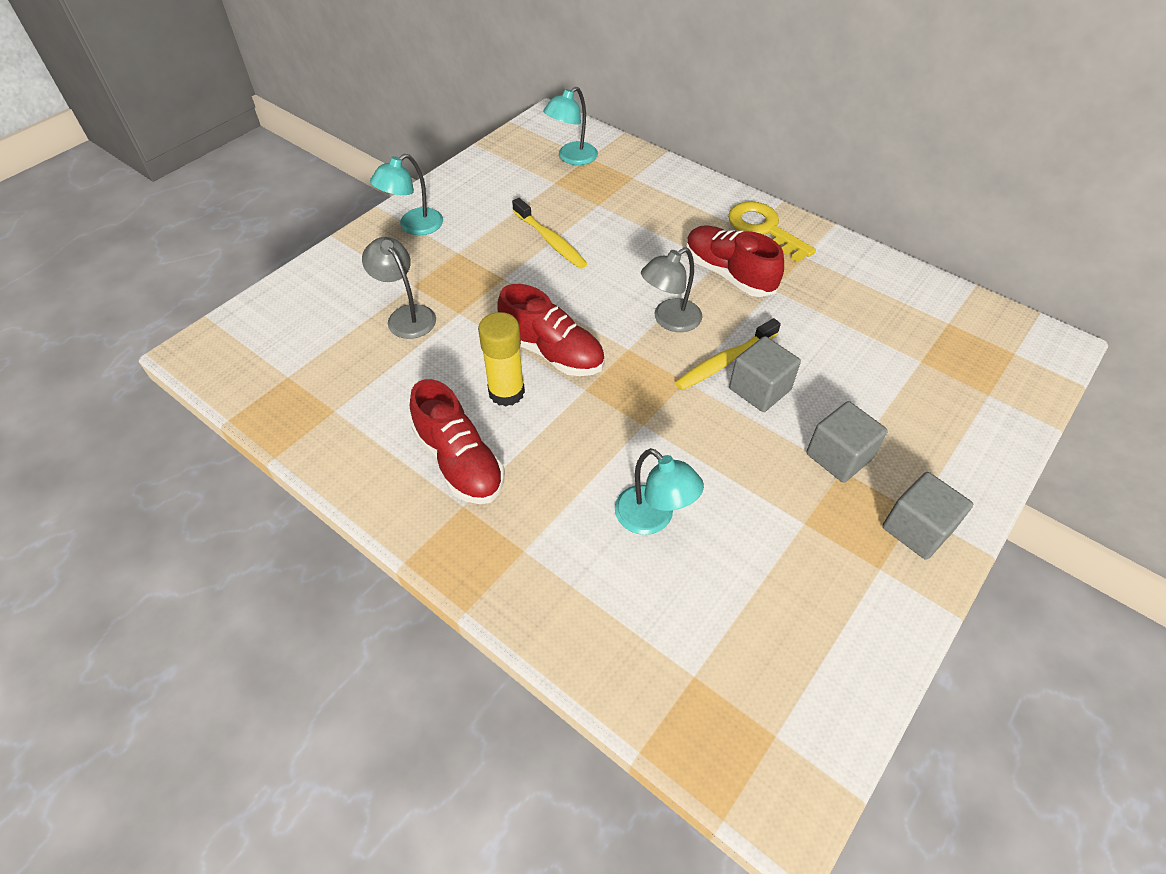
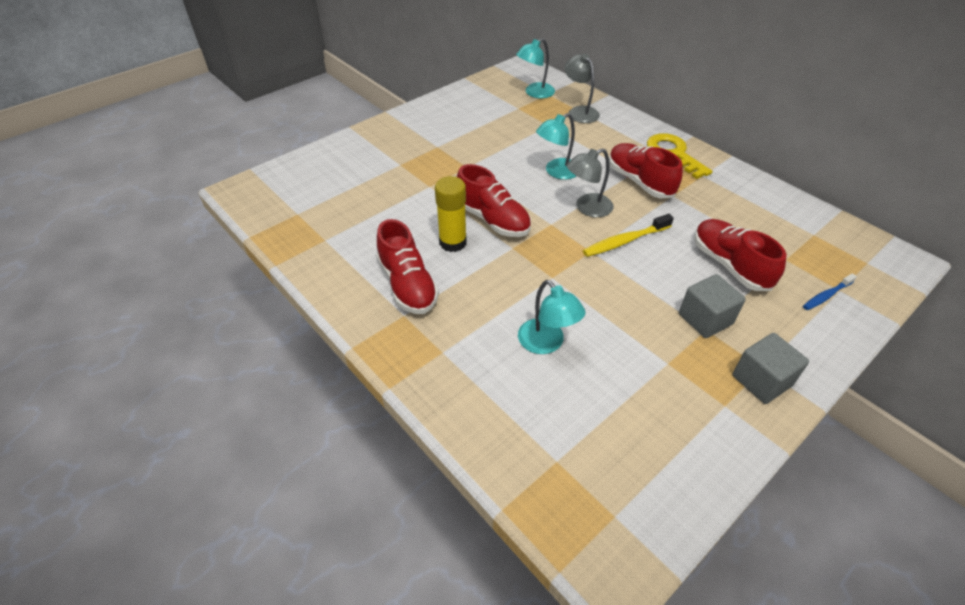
camera: 10 degrees right, 5 degrees down
grey lamp [362,237,436,339] -> grey lamp moved to [564,54,600,123]
turquoise lamp [370,154,443,235] -> turquoise lamp moved to [536,113,576,179]
yellow toothbrush [512,198,587,269] -> none
grey cube [729,336,801,412] -> none
none -> red shoe [694,219,787,291]
none -> blue toothbrush [803,273,857,310]

